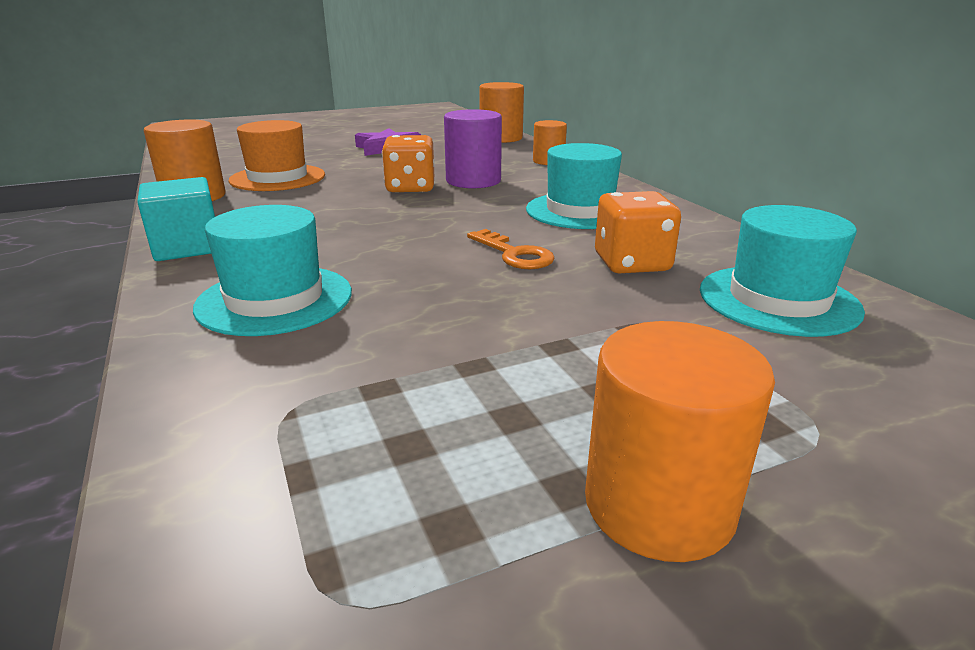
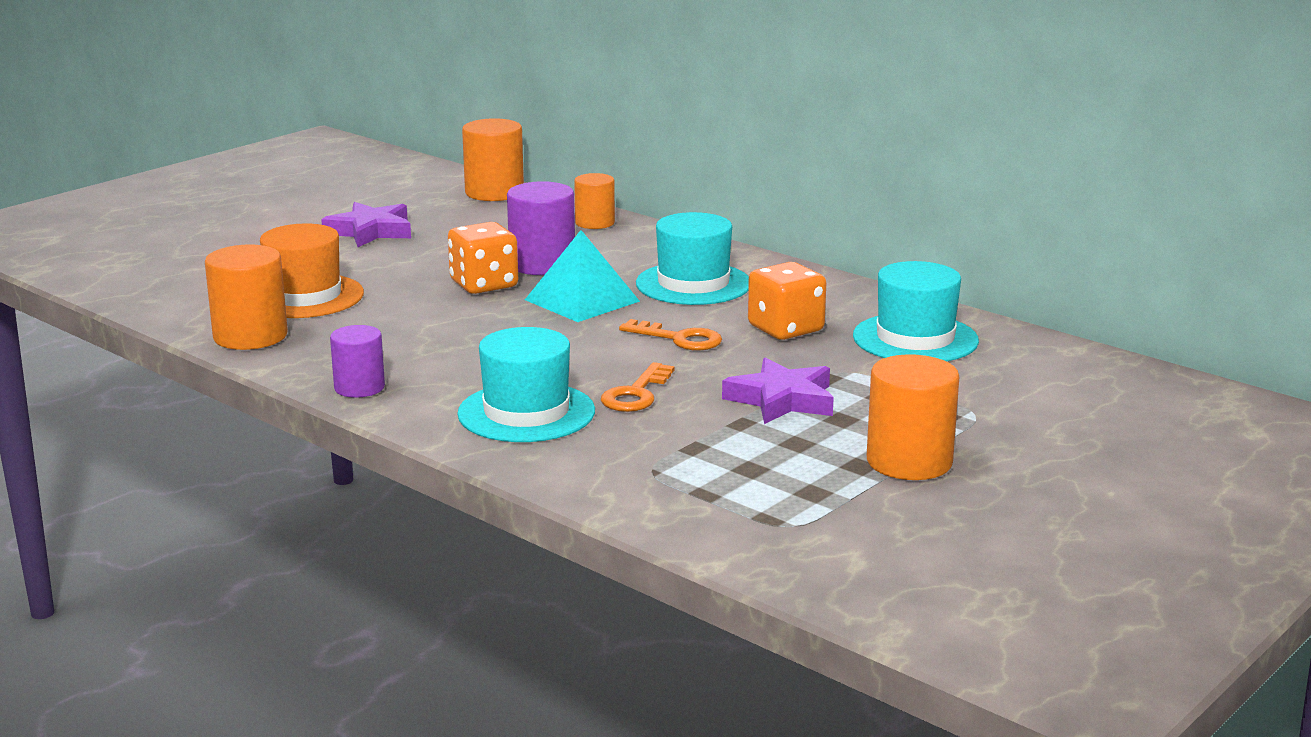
camera: 25 degrees left, 5 degrees down
turquoise cube [137,177,215,261] -> purple cylinder [330,325,385,398]
none -> turquoise pyramid [525,230,640,322]
none -> orange key [601,362,675,412]
none -> purple star [722,357,834,424]

